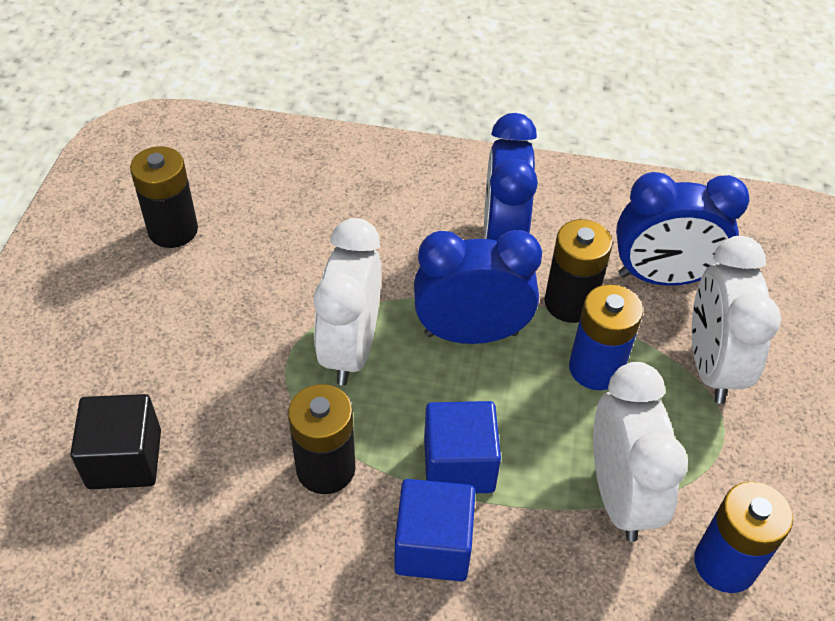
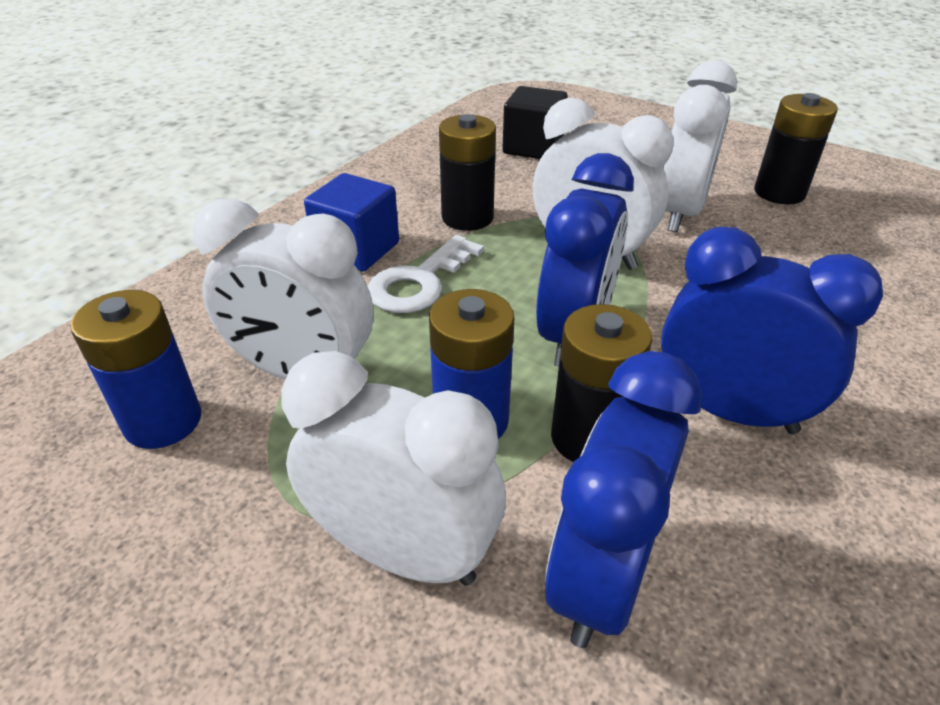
camera: 115 degrees right, 10 degrees down
blue cube [424,401,501,493] -> white key [368,235,484,313]
none -> white clock [663,60,737,232]

